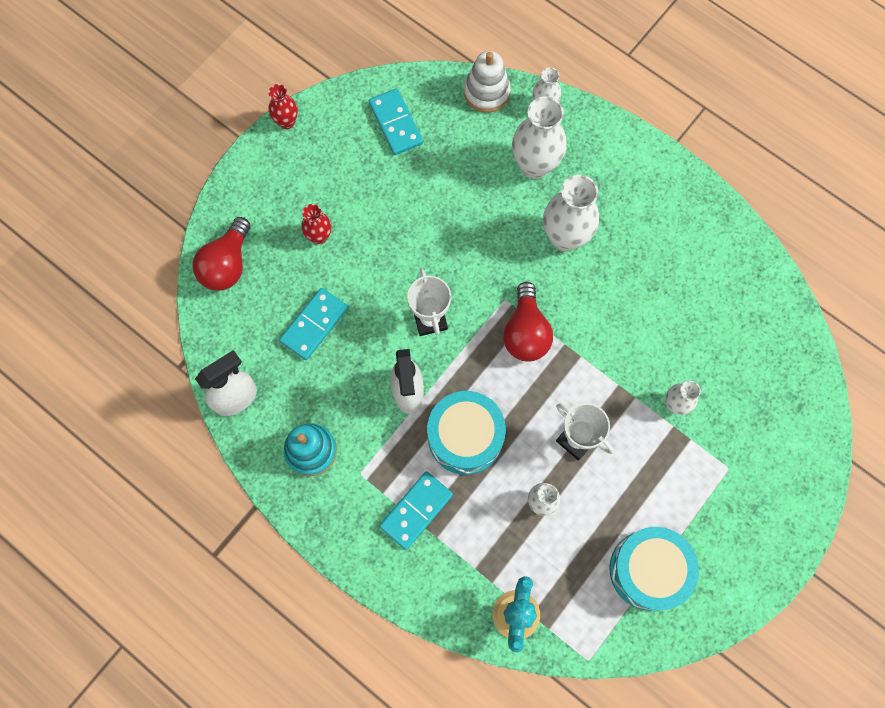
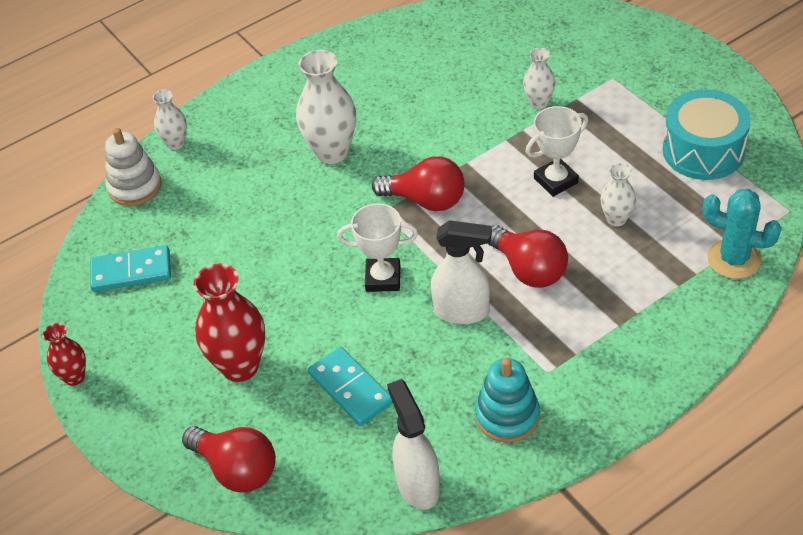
camera: 70 degrees left, 25 degrees down
red vase [301,204,332,244] -> red vase [194,263,265,382], size x1.82
turquoise domino [379,472,453,550] -> none
turquoise drum [427,391,506,475] -> red light bulb [487,226,568,288]
white vase [512,96,567,179] -> none

